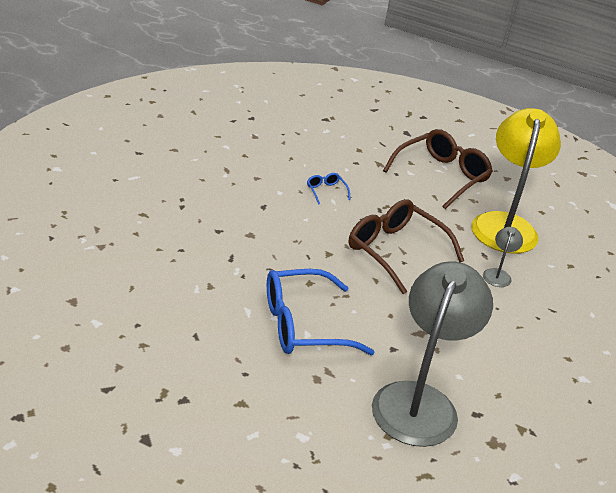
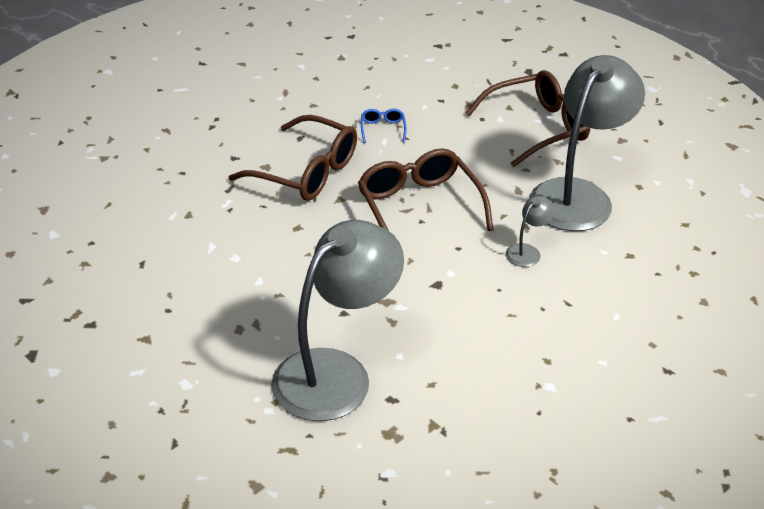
camera: 25 degrees right, 5 degrees up
blue glasses [267,269,374,355] -> none
yellow lamp [471,108,561,253] -> grey lamp [529,55,645,231]
none -> brown glasses [229,115,357,201]

